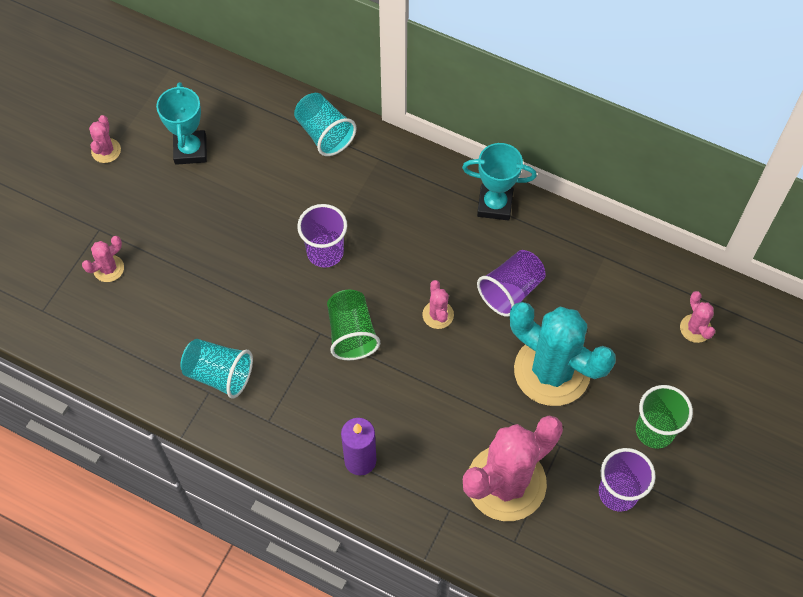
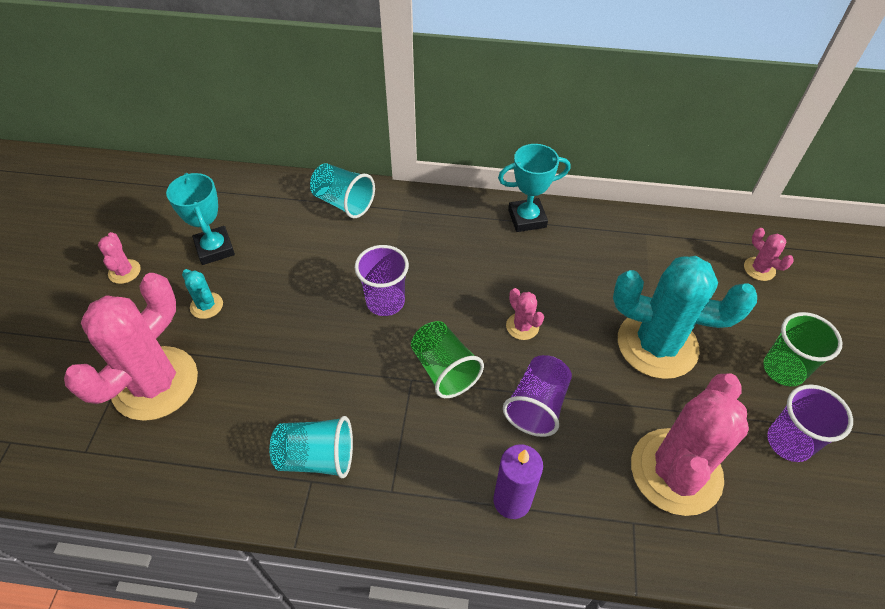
camera: 20 degrees left, 10 degrees down
pink cactus [82,236,124,282] -> pink cactus [64,273,198,421], size x2.38
purple cup [477,250,545,317] -> purple cup moved to [503,355,572,437]
none -> turquoise cactus [182,269,223,319]

